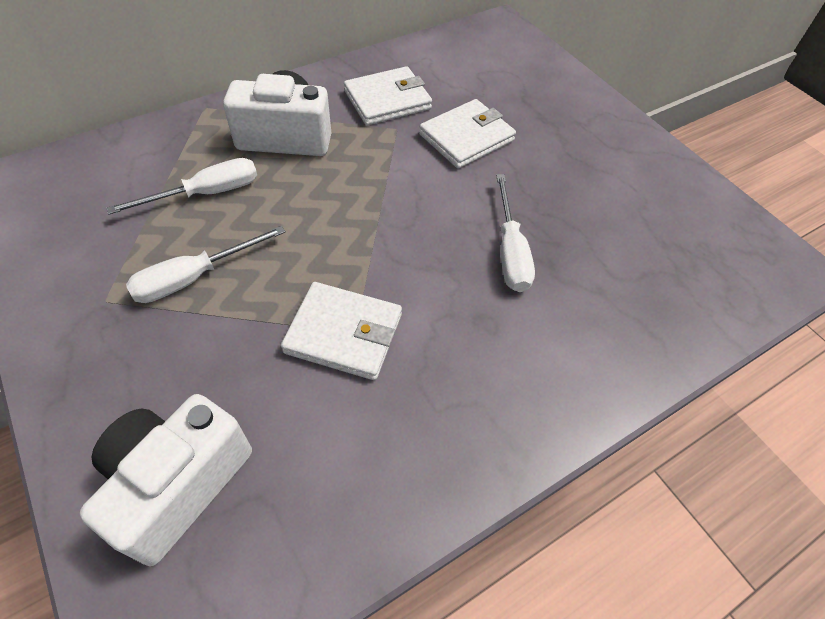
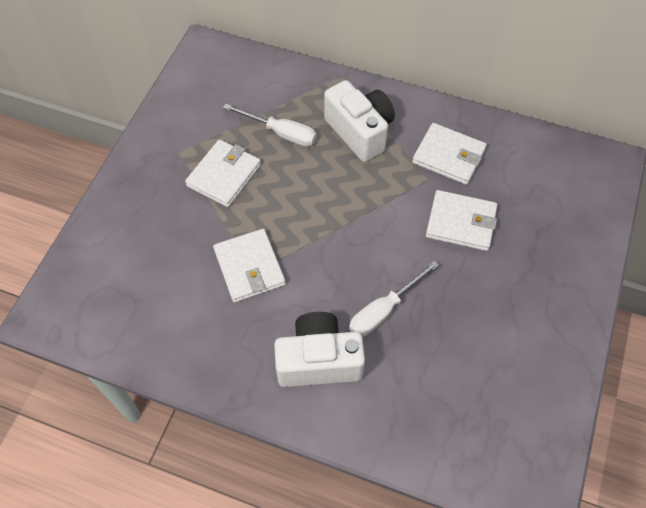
camera: 55 degrees right, 5 degrees up
white camera [80,394,252,566] -> white camera moved to [274,312,365,387]
white screwdriver [126,226,286,303] -> white wallet [185,139,261,207]

